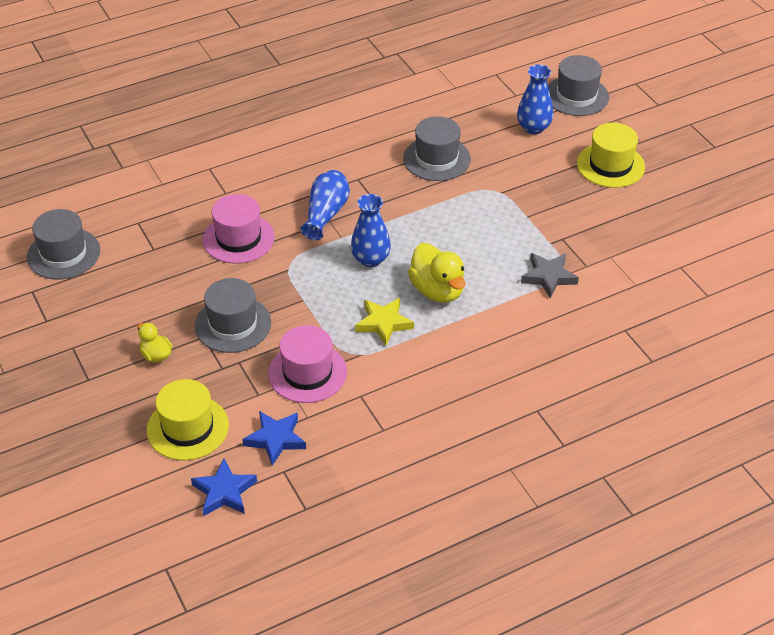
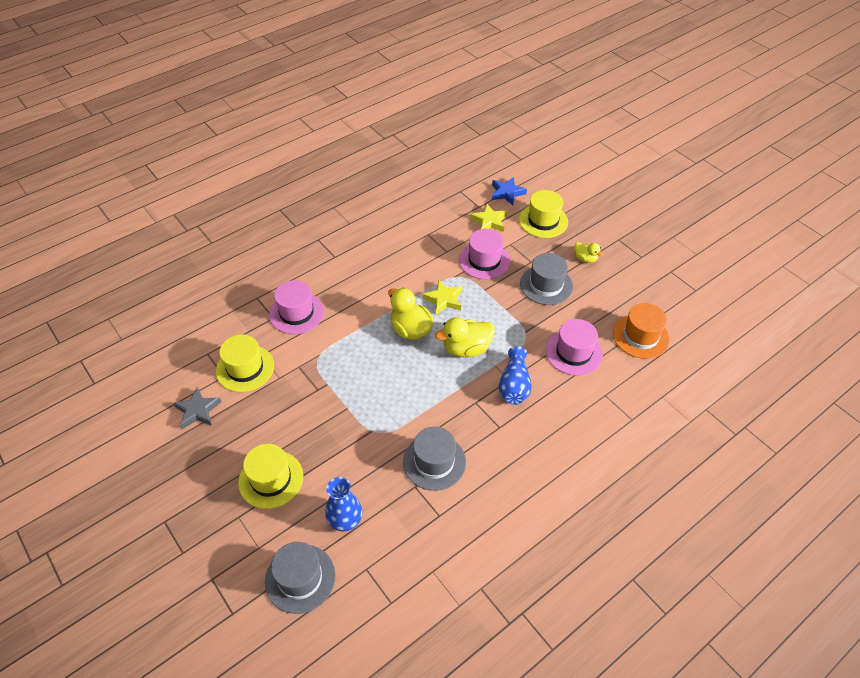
camera: 170 degrees right, 5 degrees up
grey hat [27,209,100,279] -> none
blue star [242,411,306,466] -> yellow star [470,204,508,232]
blue vase [351,194,391,267] -> yellow duck [435,317,495,357]
grey star [521,253,579,299] -> grey star moved to [173,387,222,429]
none -> yellow hat [216,335,274,392]
none -> pink hat [269,280,324,334]
none -> orange hat [613,303,670,359]

